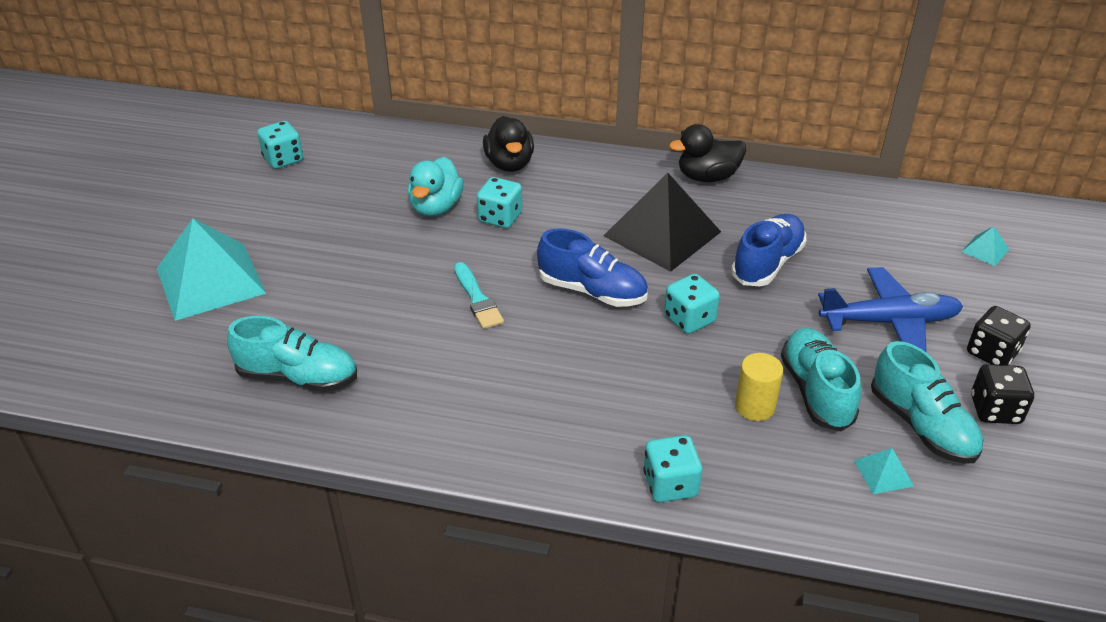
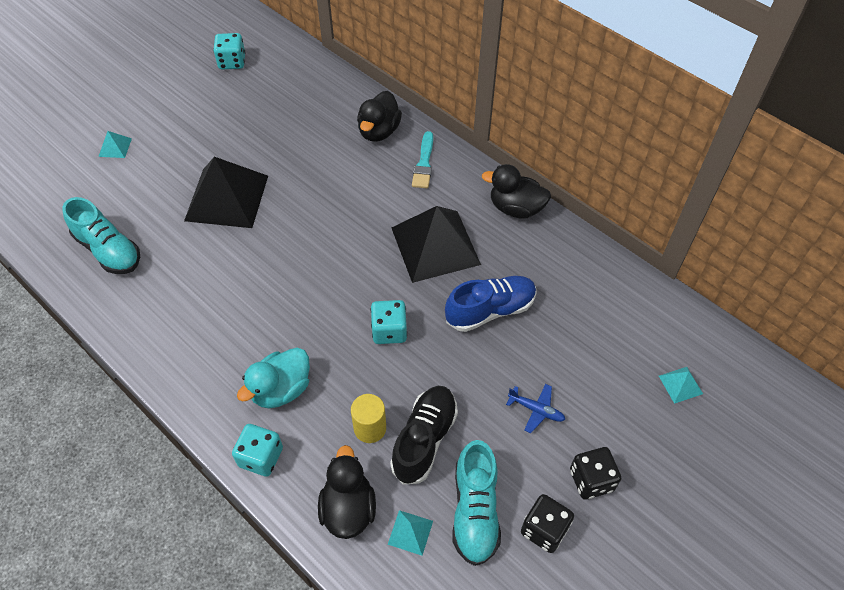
camera: 30 degrees right, 15 degrees up
turquoise pyramid [157,218,266,321] -> turquoise pyramid [98,131,132,158], size x0.41
turquoise duck [408,157,464,216] -> turquoise duck moved to [237,348,310,408]
turquoise brush [454,262,504,329] -> turquoise brush moved to [412,131,433,188]
turquoise dice [477,177,522,228] -> none
blue shoe [537,228,648,307] -> none
turquoise shoe [781,328,861,431] -> black shoe [390,386,458,485]
blue plane [818,267,963,353] -> blue plane [506,384,565,433], size x0.48
none -> black pyramid [184,157,268,228]
none -> black duck [318,445,376,539]

